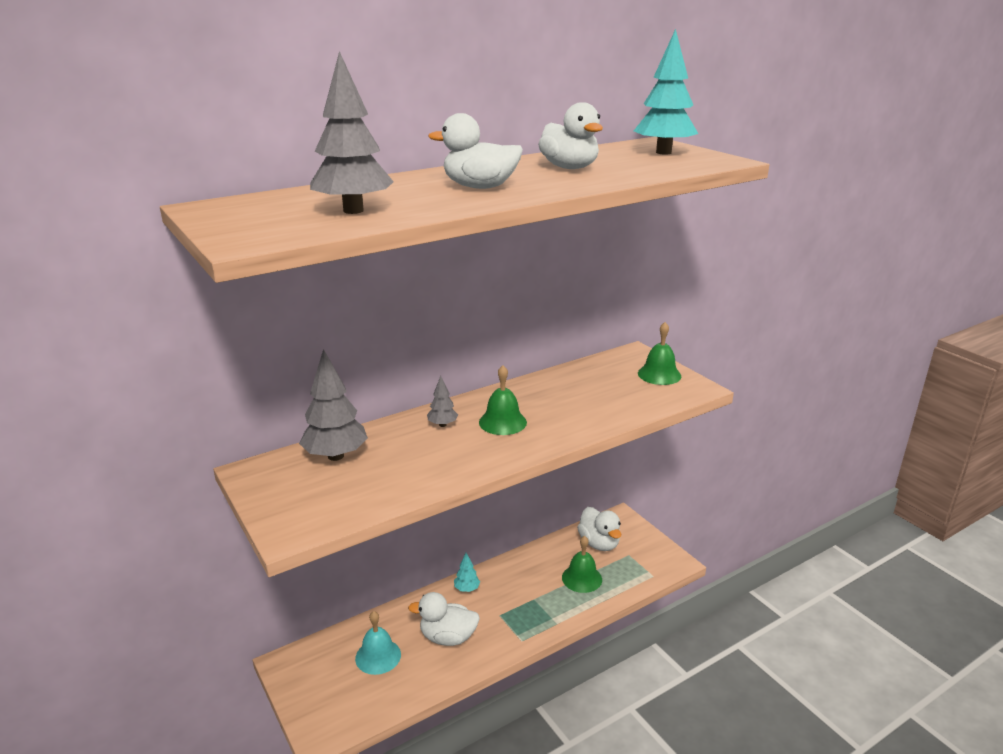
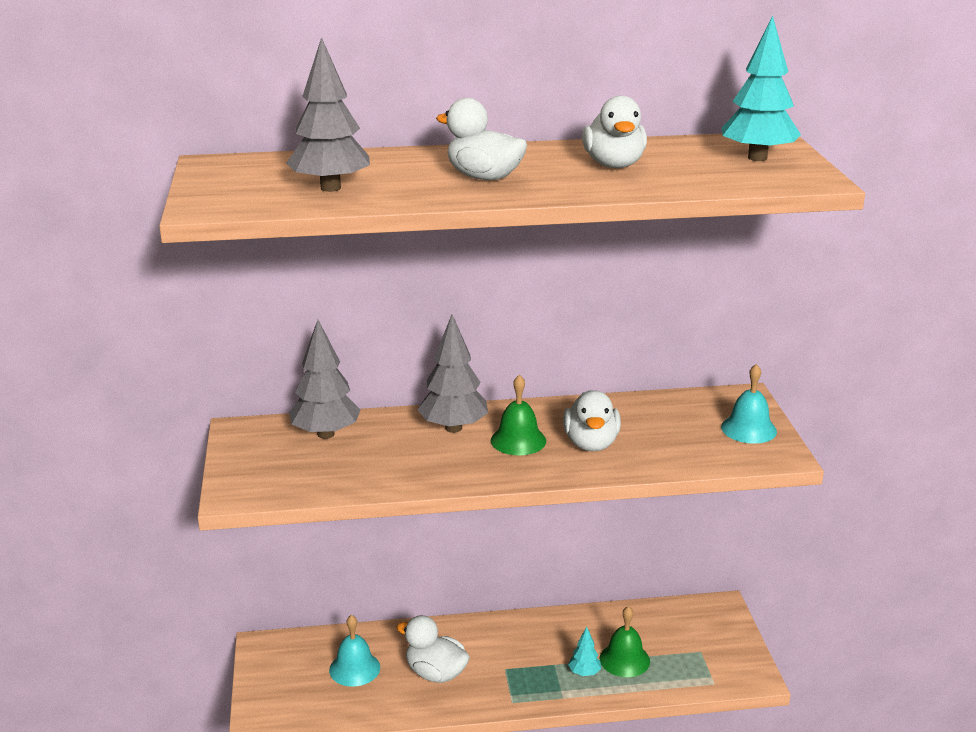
camera: 25 degrees right, 0 degrees up
grey tree [427,376,458,427] -> grey tree [417,315,488,433], size x1.99
turquoise tree [454,553,480,592] -> turquoise tree moved to [568,627,601,676]
white duck [577,507,621,551] -> white duck moved to [563,390,621,451]
green bell [638,322,681,385] -> turquoise bell [721,364,777,444]

